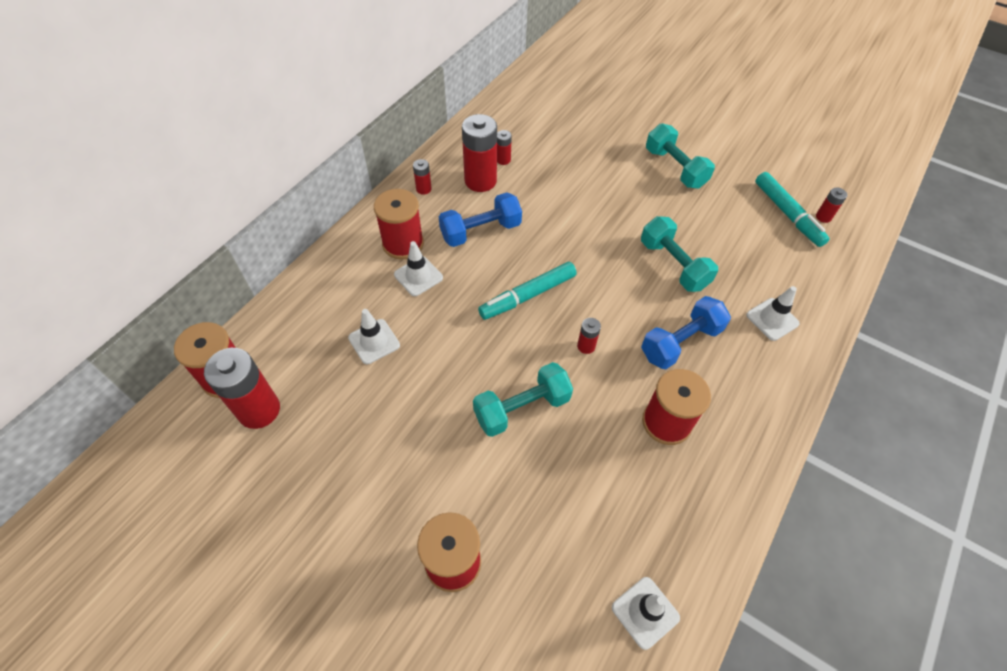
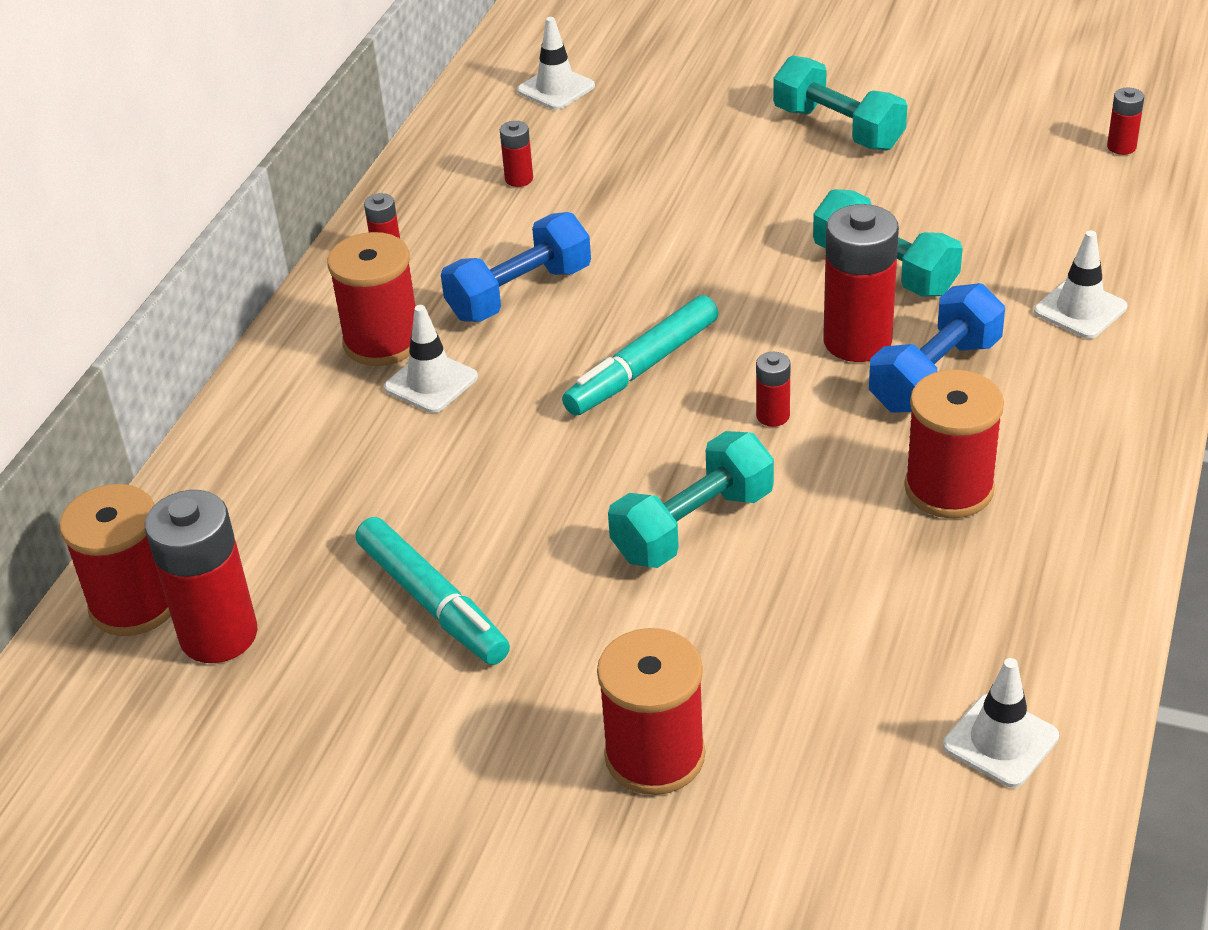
camera: 10 degrees left, 15 degrees down
white traffic cone [348,309,400,364] -> white traffic cone moved to [517,17,595,110]
red battery [462,114,497,192] -> red battery moved to [823,204,899,362]
turquoise marker [755,172,829,247] -> turquoise marker moved to [355,517,510,665]

